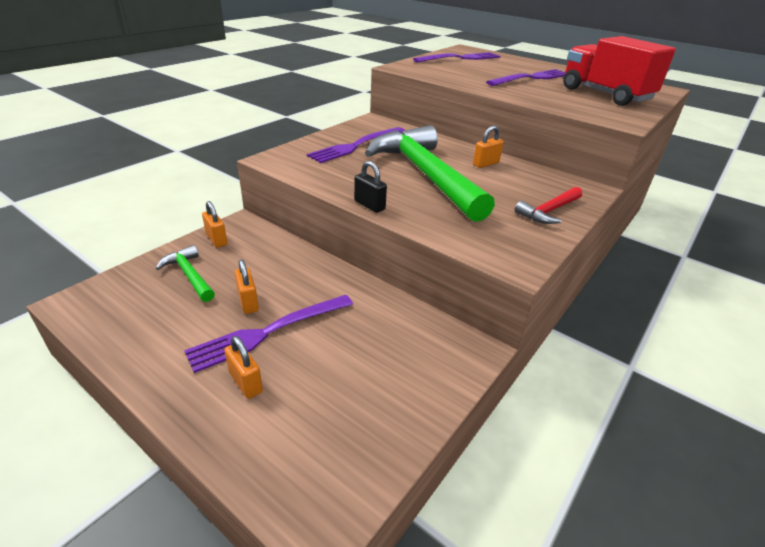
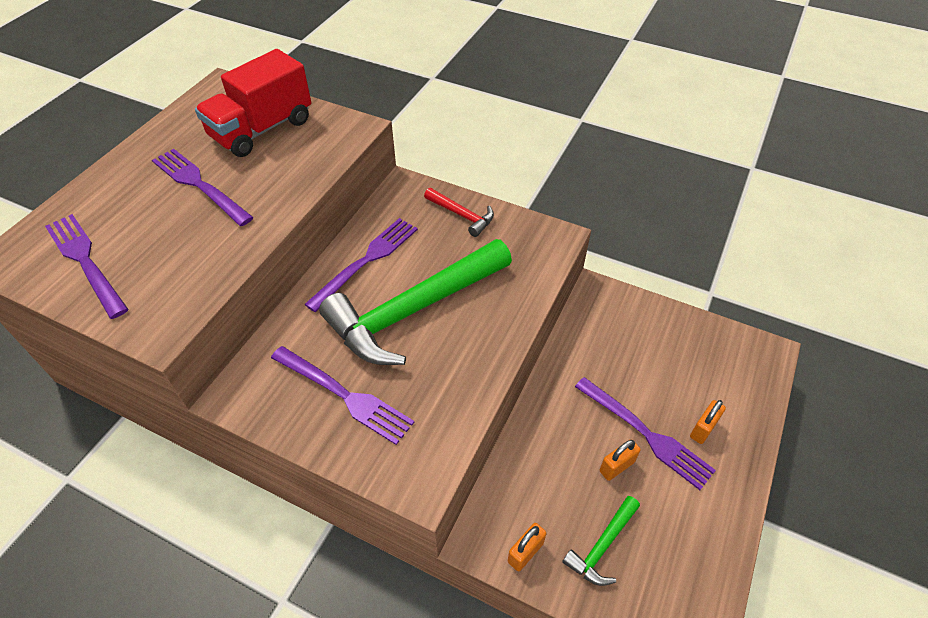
camera: 100 degrees left, 15 degrees up
black padlock [354,161,387,213] -> none
orange padlock [473,126,504,168] -> purple fork [304,218,418,312]

